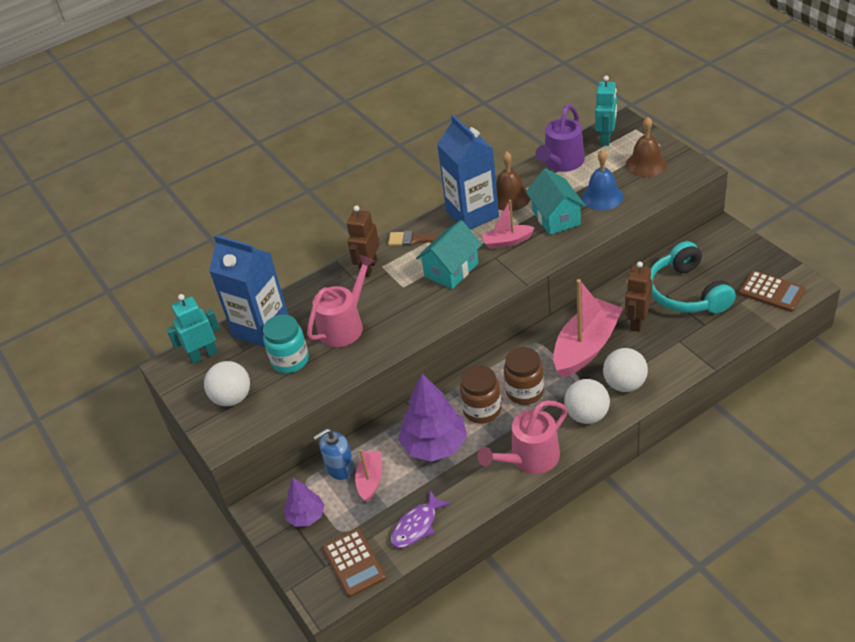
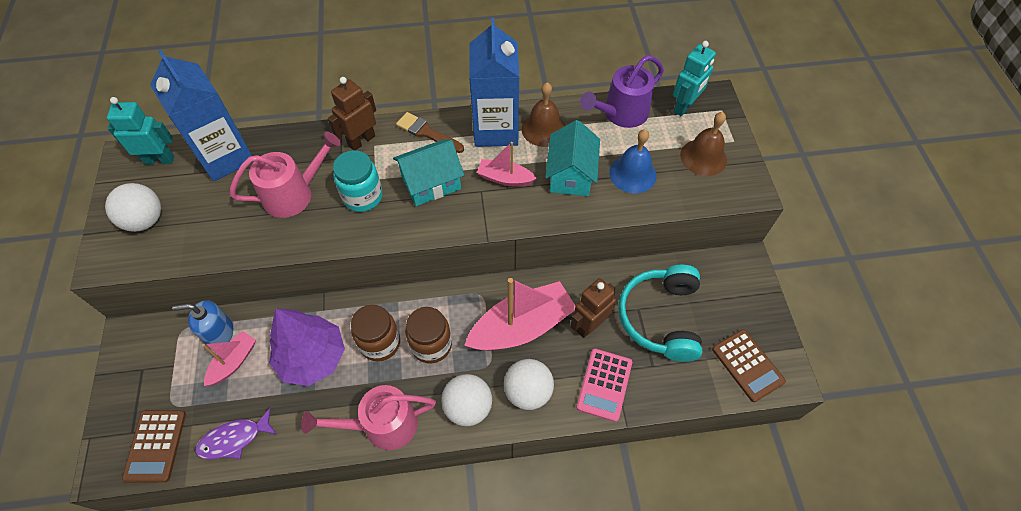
camera: 20 degrees right, 15 degrees up
turquoise jar [263,315,309,373] -> turquoise jar moved to [333,150,383,212]
purple tree [284,478,325,527] -> none
none -> pink calculator [577,349,632,422]

